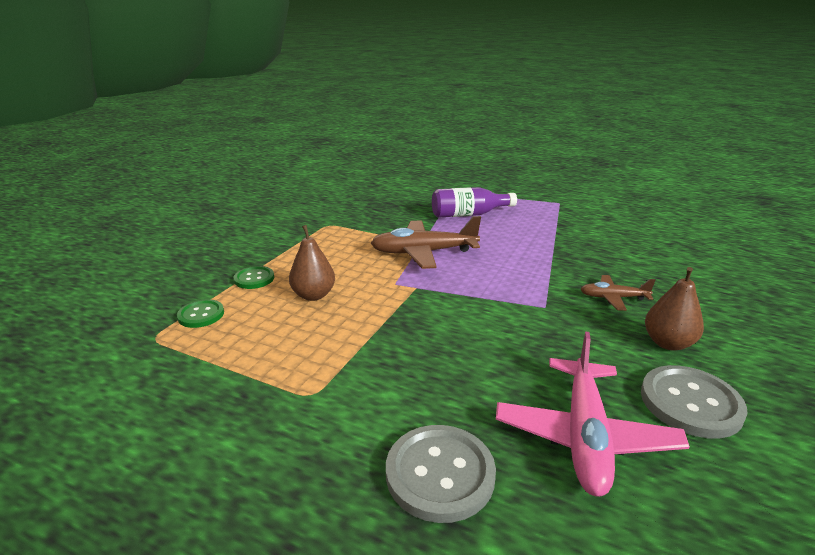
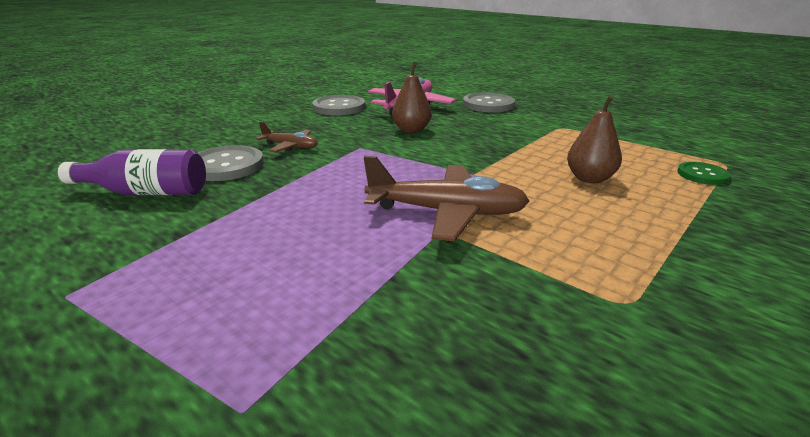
camera: 165 degrees left, 0 degrees up
green button [234,266,274,289] -> none
purple bottle [432,187,517,218] -> purple bottle moved to [58,149,206,195]
brown pear [645,267,704,351] -> brown pear moved to [392,62,432,133]
none -> grey button [198,145,264,181]

